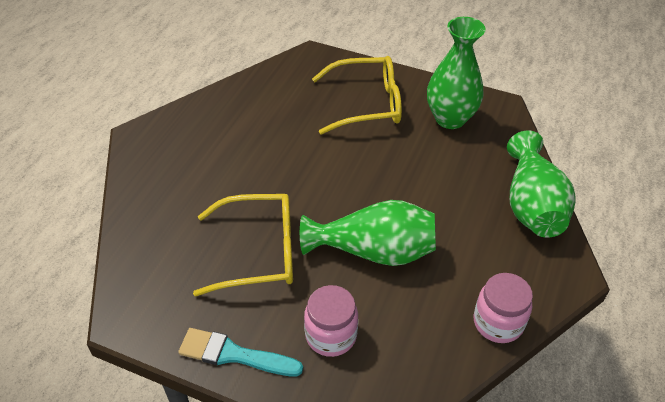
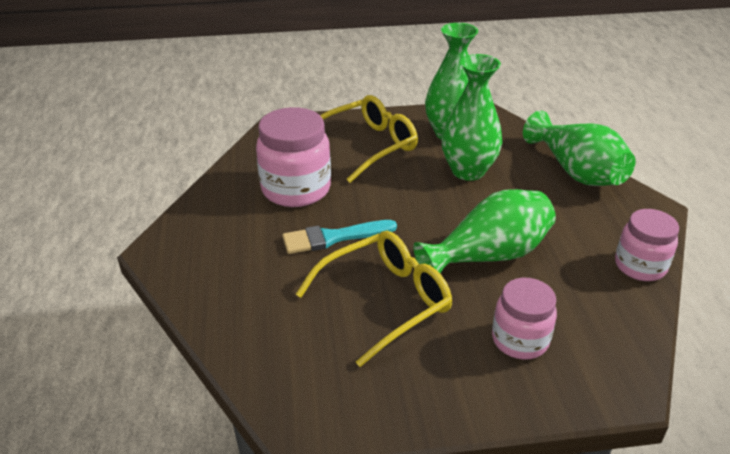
camera: 30 degrees left, 10 degrees down
turquoise brush [178,328,303,376] -> turquoise brush moved to [282,220,397,254]
none -> pink jar [256,107,331,207]
none -> green vase [442,54,502,181]

